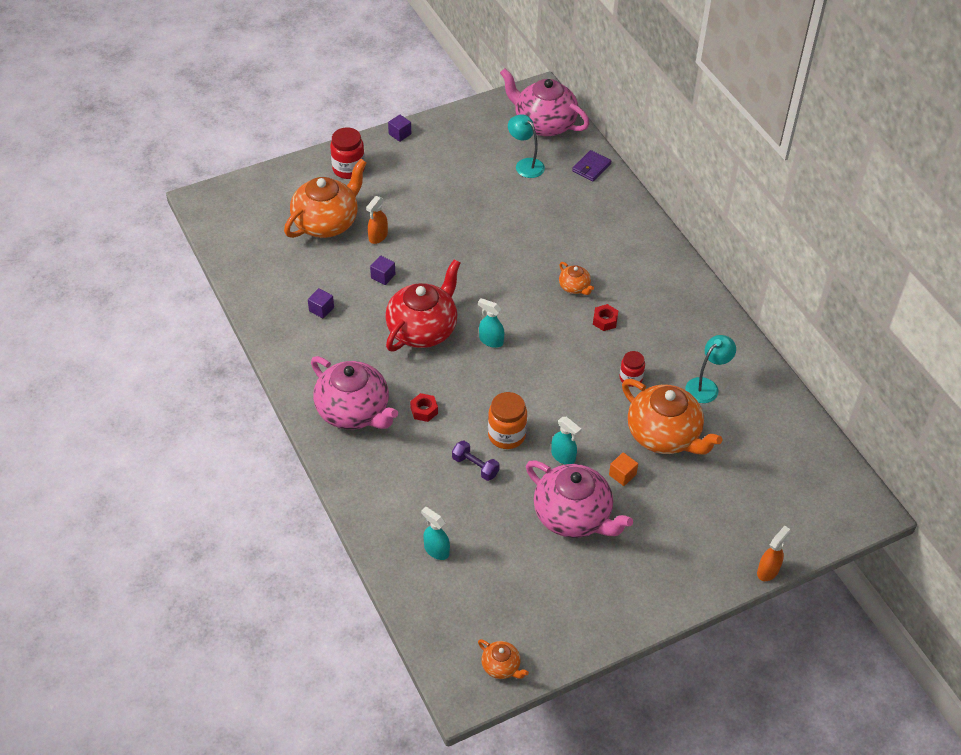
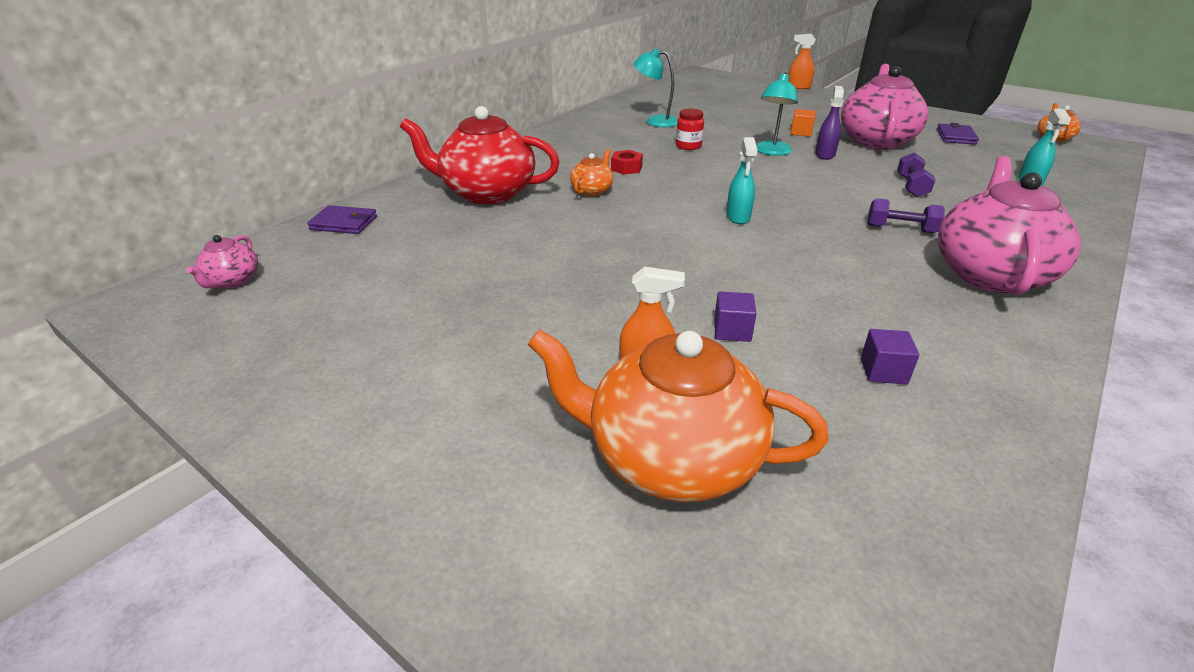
camera: 115 degrees left, 15 degrees down
red jar [330,127,365,179] -> none
red teapot [385,259,461,351] -> red teapot moved to [400,106,560,205]
purple cube [388,115,411,142] -> none
red nut [410,393,438,422] -> purple dumbbell [868,198,945,233]
orange jar [488,392,527,449] -> none
pink teapot [500,68,590,136] -> pink teapot [186,235,258,288], size x0.46
turquoise lamp [508,114,545,178] -> turquoise lamp moved to [756,72,798,156]
turquoise spray bottle [551,417,581,464] -> purple spray bottle [815,86,844,160]
orange teapot [622,379,722,454] -> none
none -> purple wallet [937,123,979,145]

